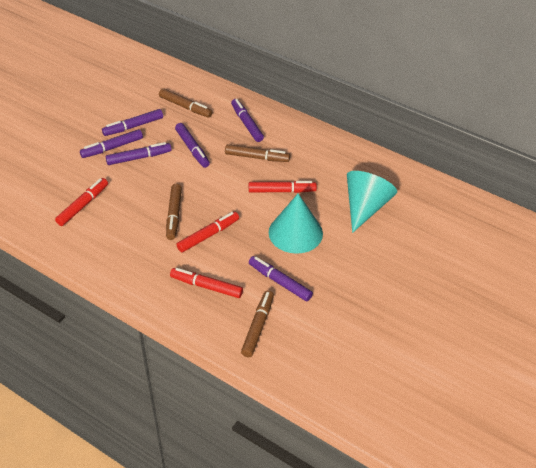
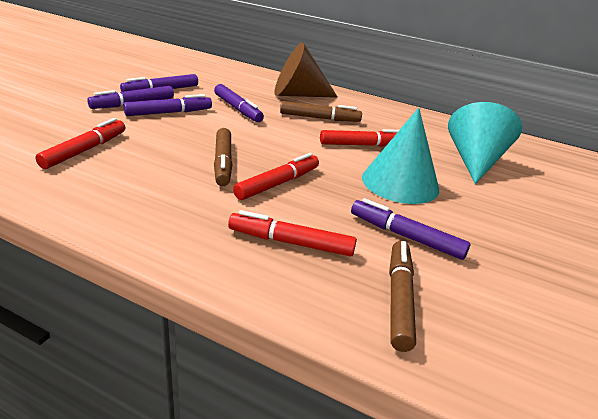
camera: 10 degrees left, 15 degrees down
brown marker [159,89,212,118] -> none
purple marker [231,99,264,142] -> brown cone [274,43,338,98]

